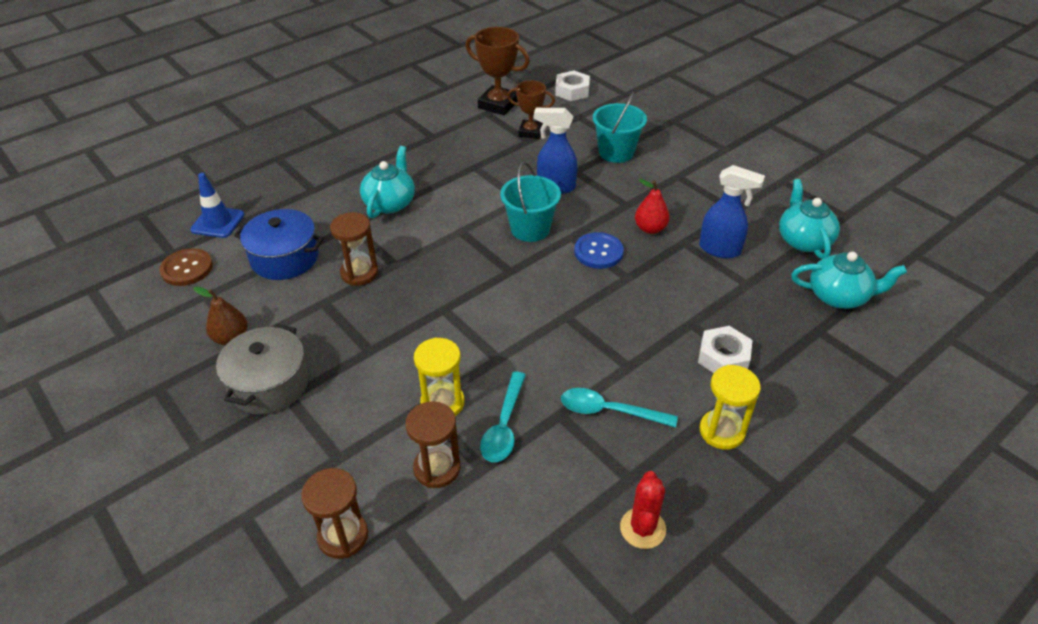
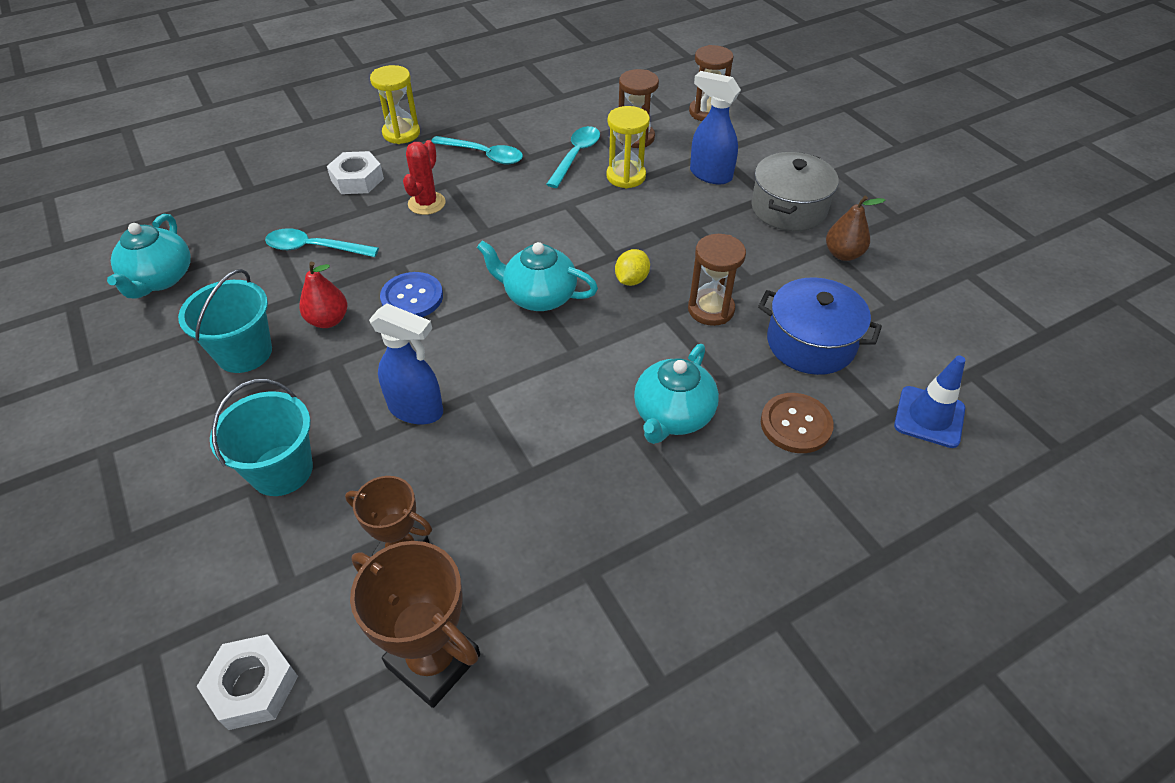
camera: 170 degrees left, 5 degrees up
brown button [159,248,213,286] -> brown button moved to [761,393,834,453]
turquoise bucket [500,162,561,242] -> turquoise bucket moved to [178,269,272,373]
red cactus [620,471,666,549] -> red cactus moved to [403,140,446,215]
blue spray bottle [699,165,765,258] -> blue spray bottle moved to [690,71,741,184]
turquoise teapot [791,252,907,309] -> turquoise teapot moved to [477,241,598,311]
none -> turquoise spoon [265,228,379,257]
none -> yellow lemon [615,249,650,286]

